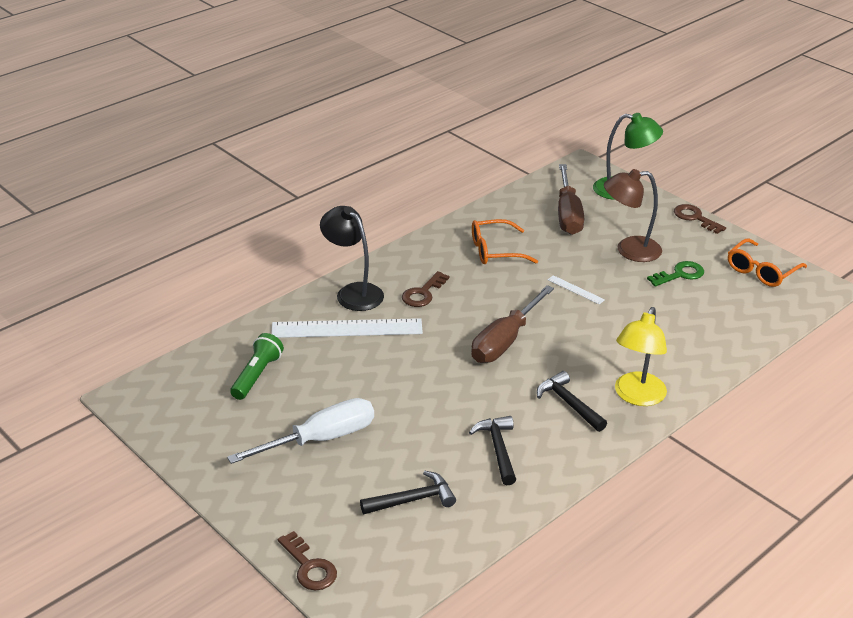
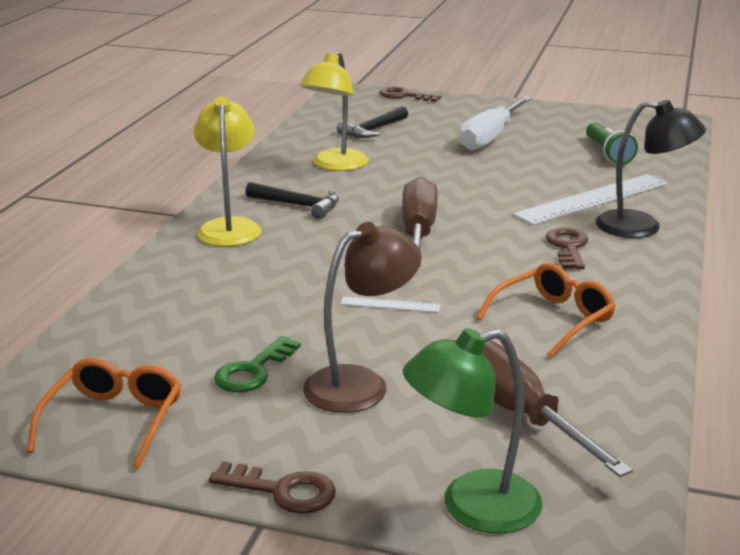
camera: 150 degrees right, 10 degrees down
black hammer [469,416,516,485] -> yellow lamp [300,51,368,171]

